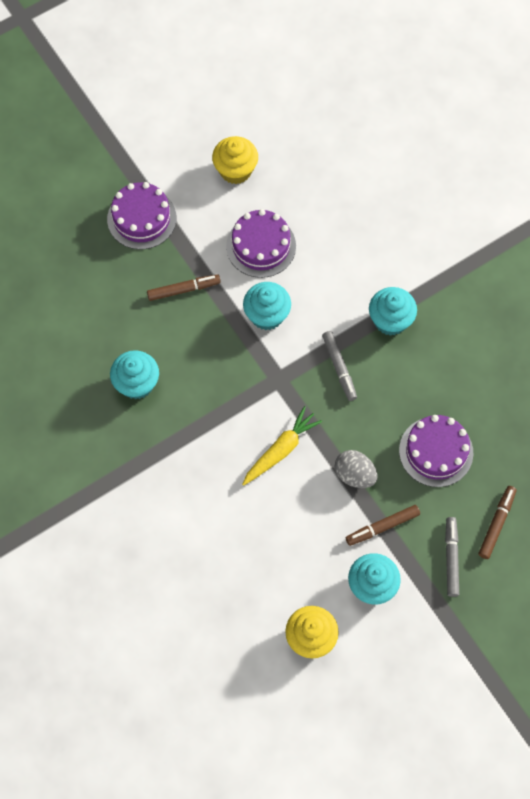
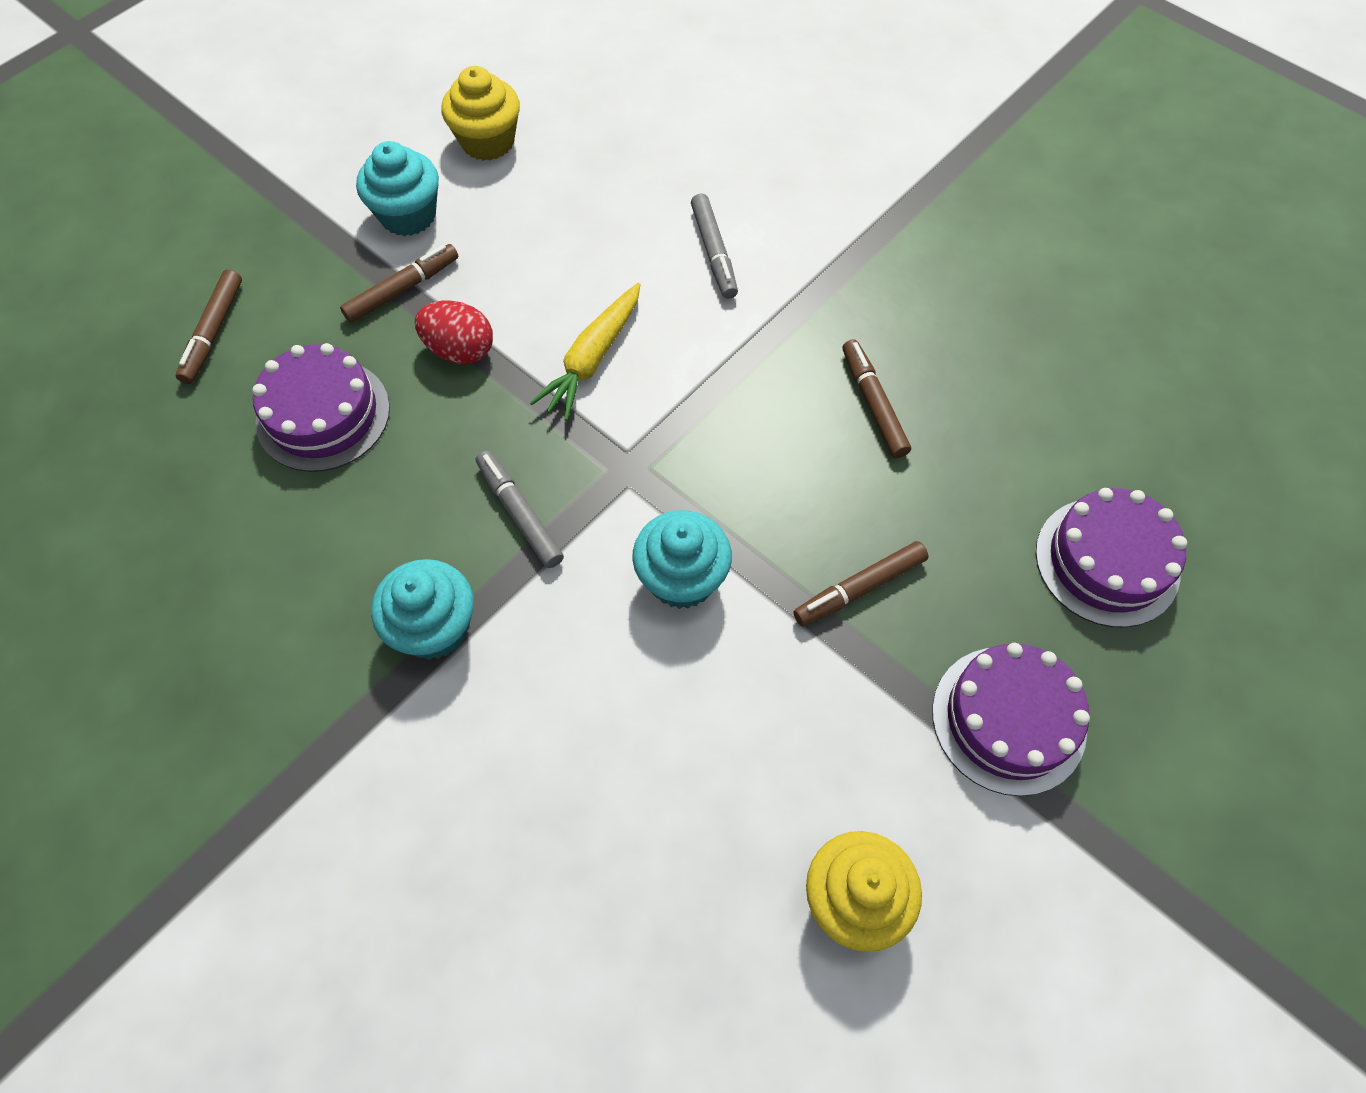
camera: 165 degrees right, 5 degrees down
turquoise cupcake [110,350,159,400] -> brown marker [843,339,911,458]
purple cake [226,209,296,278] -> purple cake moved to [1036,488,1187,628]
grey egg [334,450,377,488] -> red egg [415,301,493,364]
grey marker [445,517,459,597] -> grey marker moved to [691,194,738,299]

